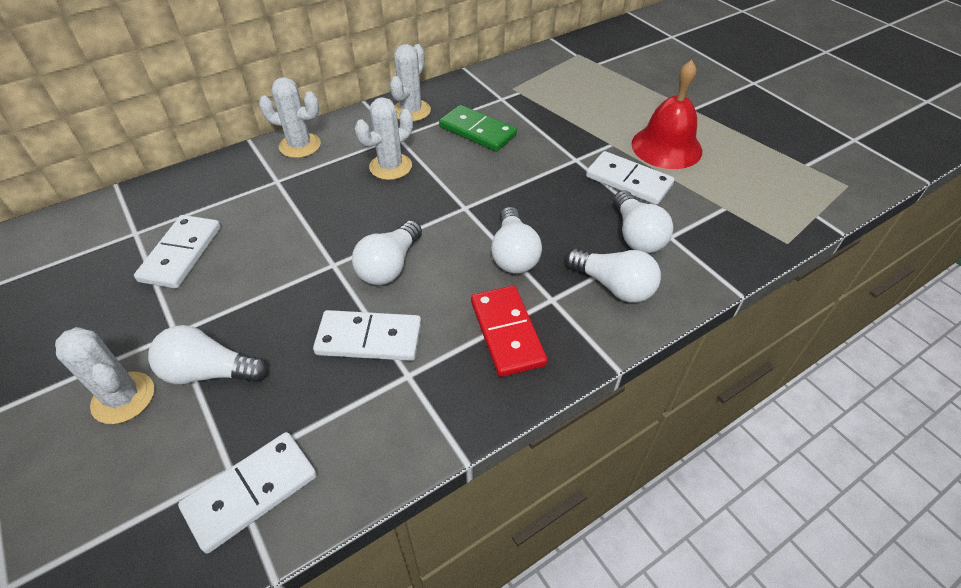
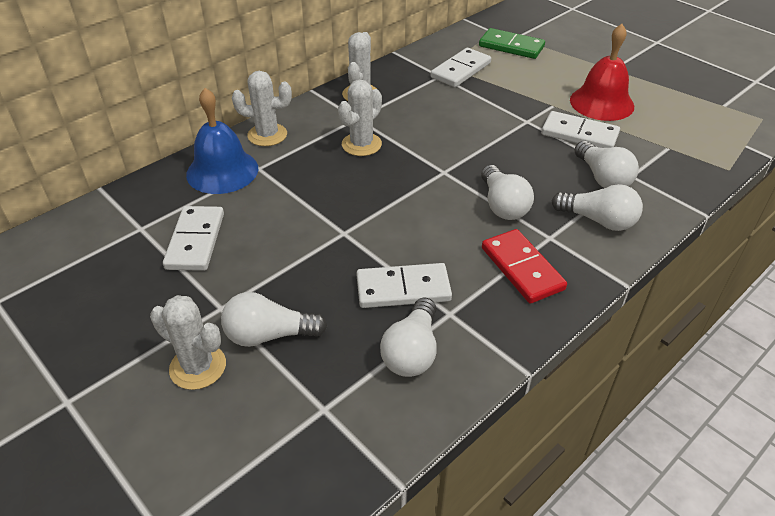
camera: 10 degrees left, 5 degrees down
white domino [178,432,317,554] -> white domino moved to [430,48,491,87]
white light bulb [352,220,422,285] -> white light bulb moved to [380,298,437,377]
green domino [439,105,517,152] -> green domino moved to [479,28,545,59]
none -> blue bell [186,88,258,194]

